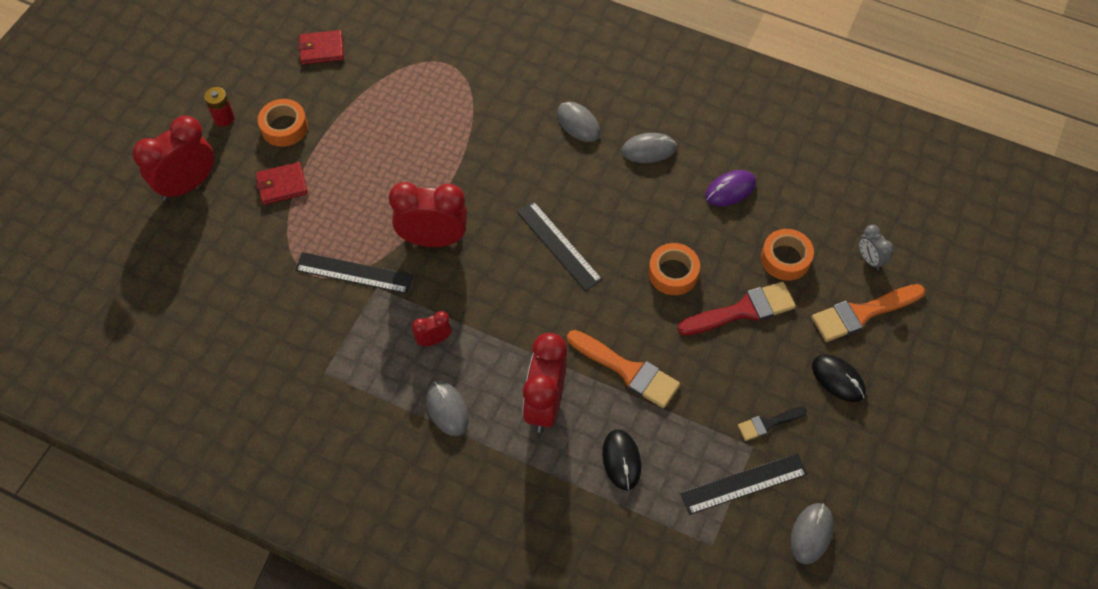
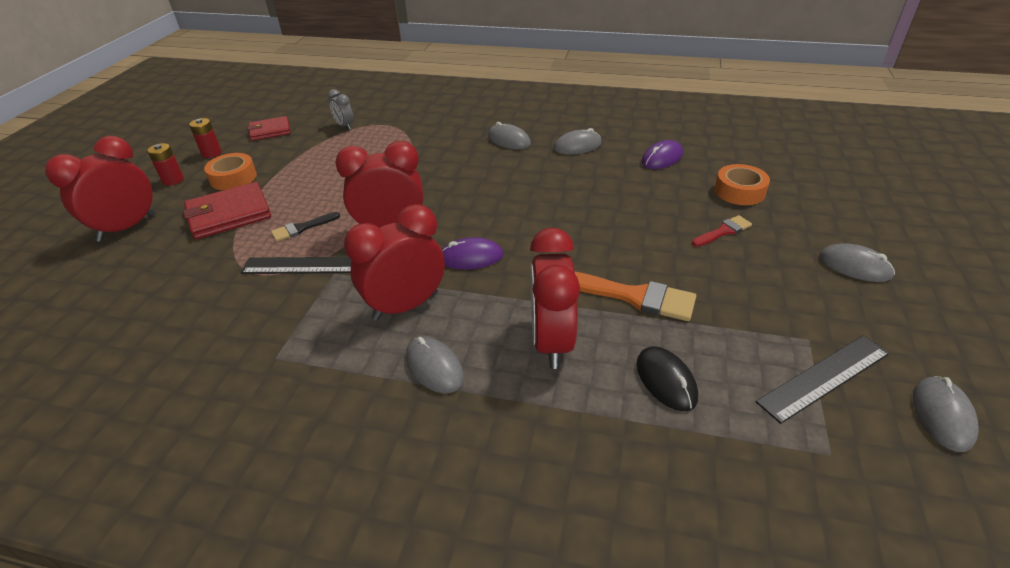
camera: 10 degrees left, 20 degrees down
red wallet [256,162,308,205] -> red wallet [183,182,271,239], size x1.57
red clock [412,311,452,346] -> red clock [344,204,445,321], size x2.02
black ruler [517,201,603,291] -> none
orange tape [648,243,700,295] -> none
red brush [678,282,796,336] -> red brush [692,215,752,247], size x0.57
black brush [738,407,807,441] -> black brush moved to [271,212,340,241]
orange brush [812,284,925,342] -> none
black mouse [812,354,866,402] -> grey mouse [819,243,895,282]
grey clock [858,225,894,270] -> grey clock moved to [328,89,354,130]
none -> red battery [189,118,222,158]
none -> purple mouse [442,237,503,270]

